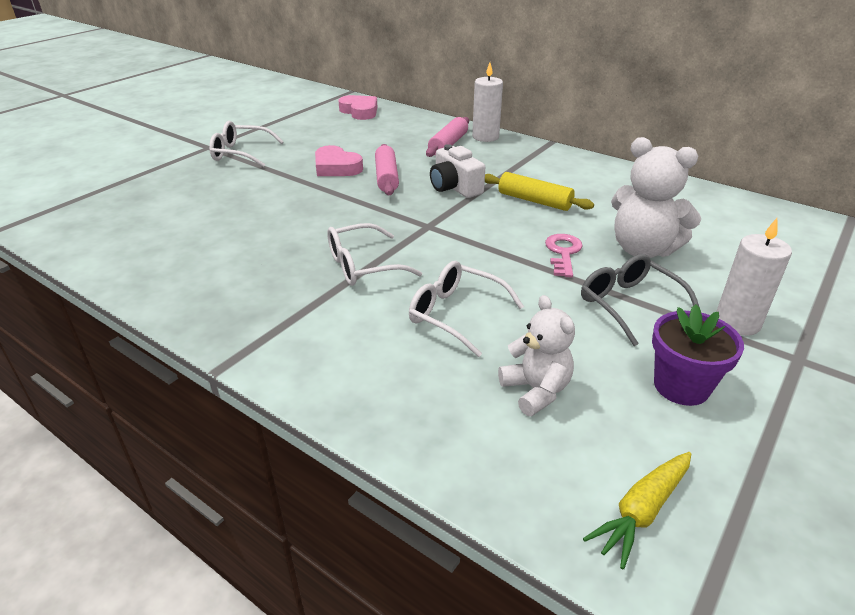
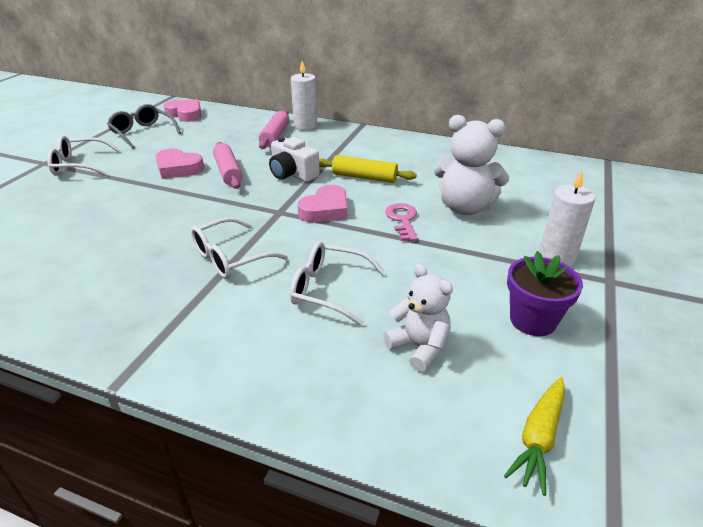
camera: 15 degrees left, 0 degrees up
grey glasses [581,254,700,346] -> grey glasses moved to [107,104,181,149]
none -> pink heart [297,185,348,223]

